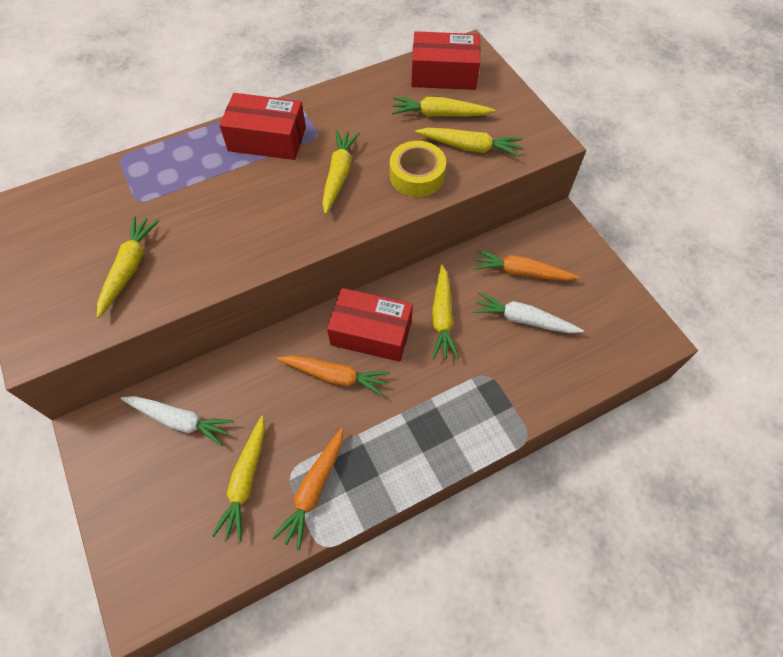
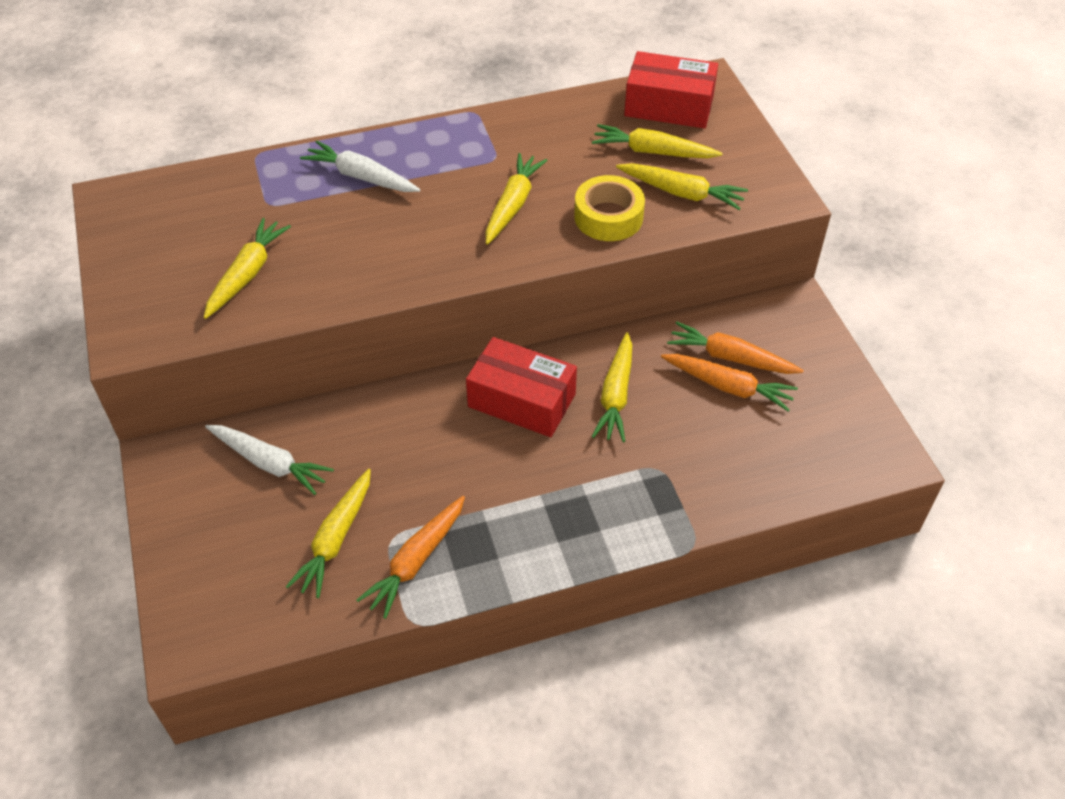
camera: 10 degrees right, 10 degrees down
red box [219,93,306,160] -> none
orange carrot [277,355,390,396] -> orange carrot moved to [661,354,798,412]
white carrot [473,292,584,334] -> white carrot moved to [300,141,420,192]

